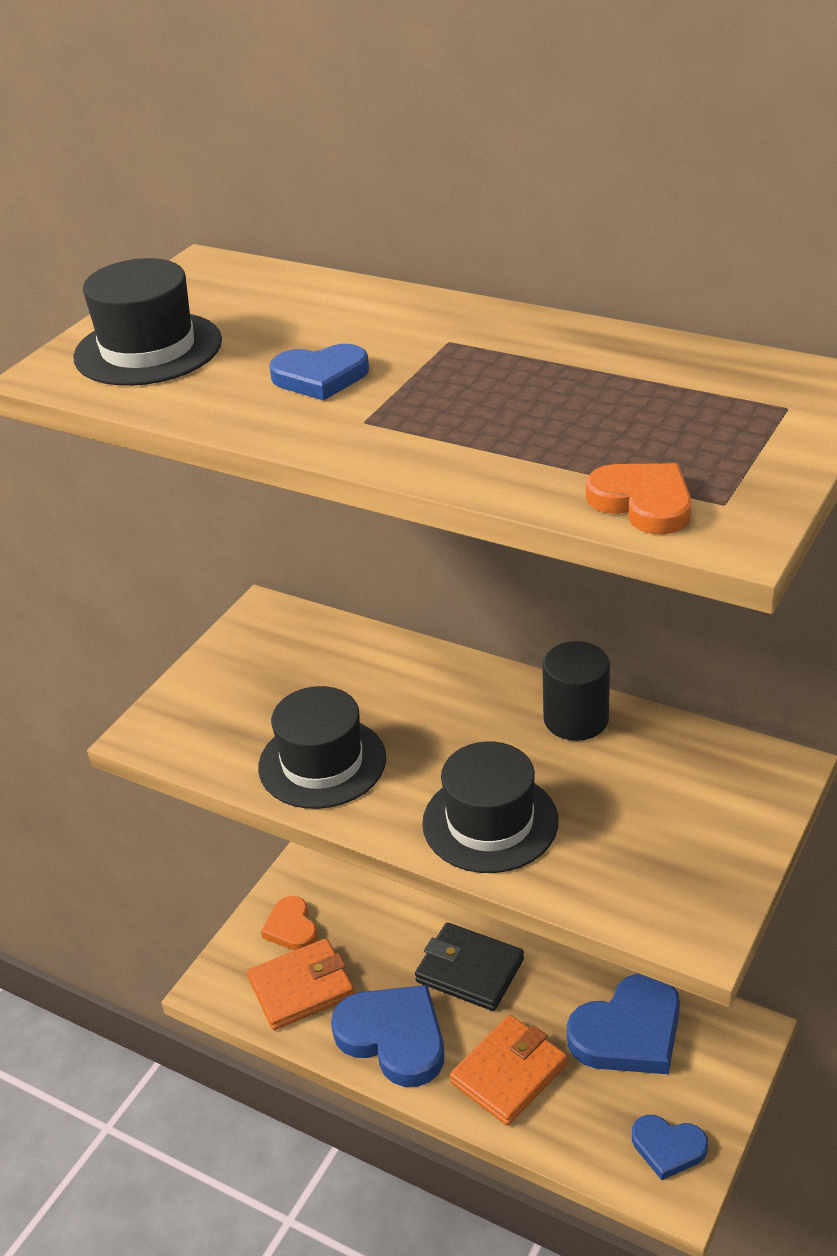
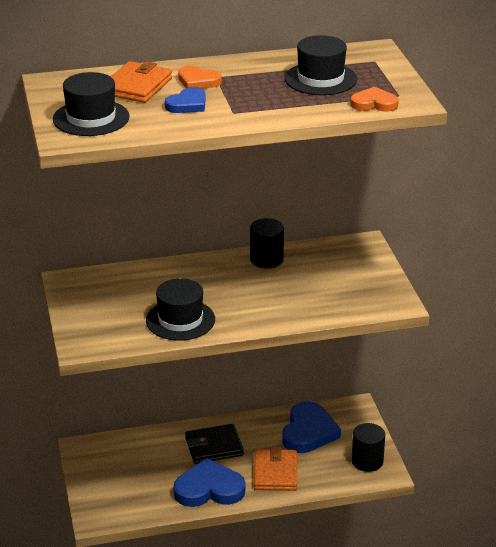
camera: 45 degrees left, 5 degrees down
orange wallet [247,938,354,1030] -> orange wallet moved to [111,61,172,103]
orange heart [261,896,318,950] -> orange heart moved to [178,65,222,89]
black hat [422,742,558,873] -> black hat moved to [285,35,357,95]
blue heart [632,1115,708,1180] -> black cylinder [352,423,385,472]

